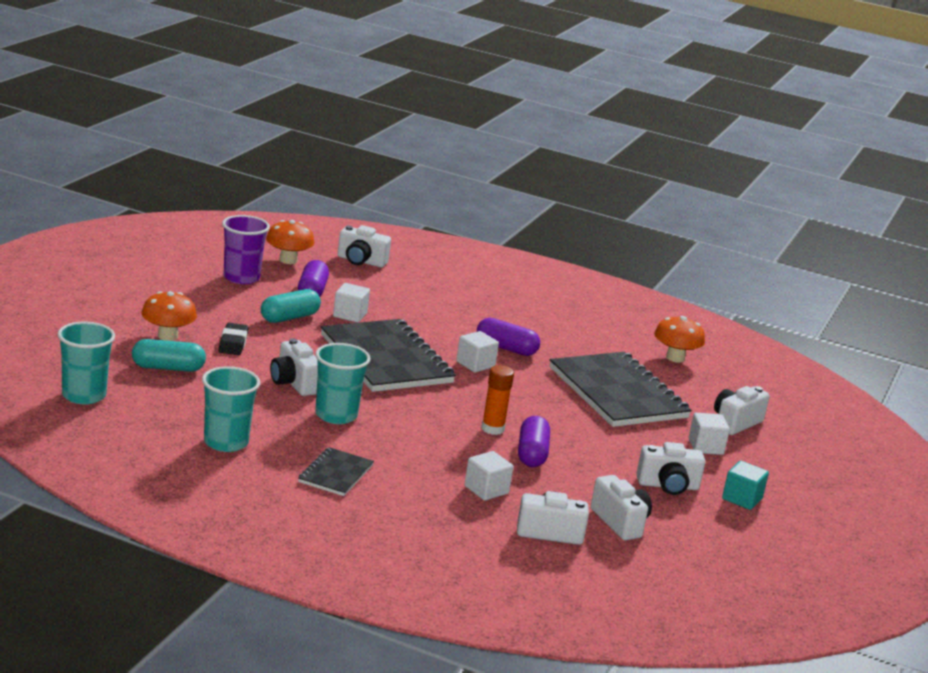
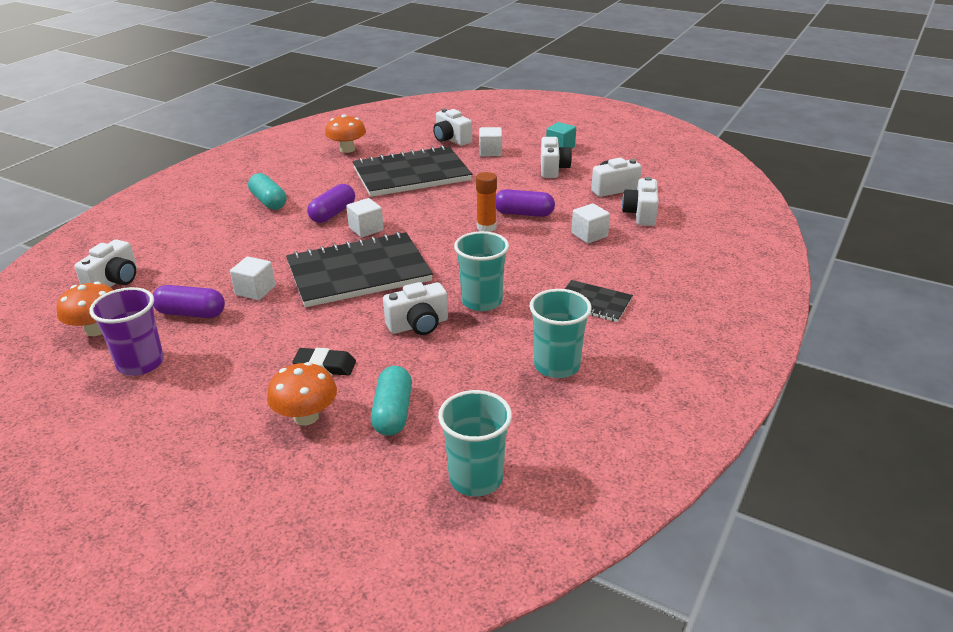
camera: 80 degrees left, 10 degrees up
turquoise capsule [261,289,321,323] -> turquoise capsule moved to [248,173,286,210]

